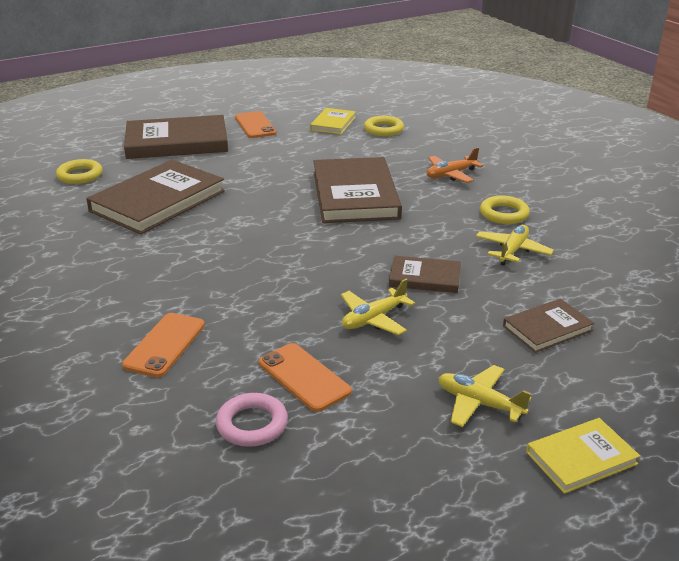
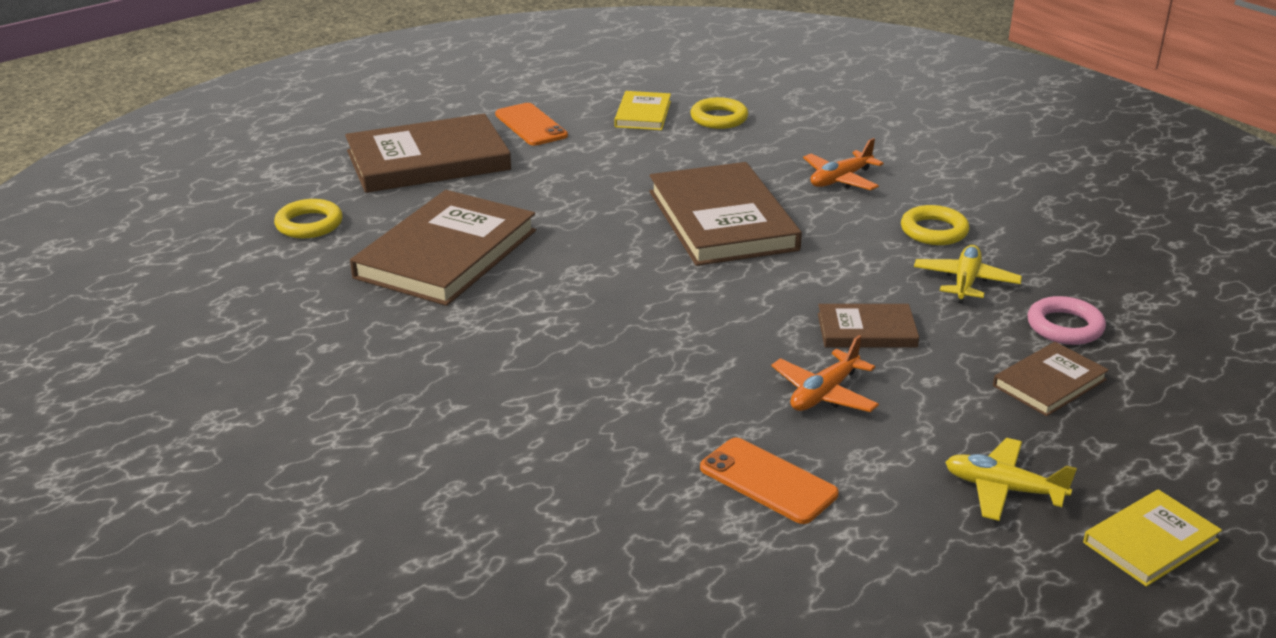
camera: 10 degrees left, 0 degrees up
orange phone [122,313,205,377] -> none
pink ring [216,393,288,447] -> pink ring moved to [1027,296,1106,345]
yellow plane [341,279,415,335] -> orange plane [771,335,879,412]

